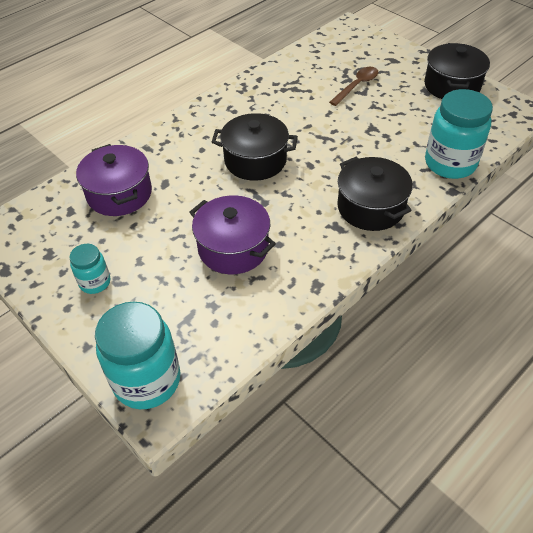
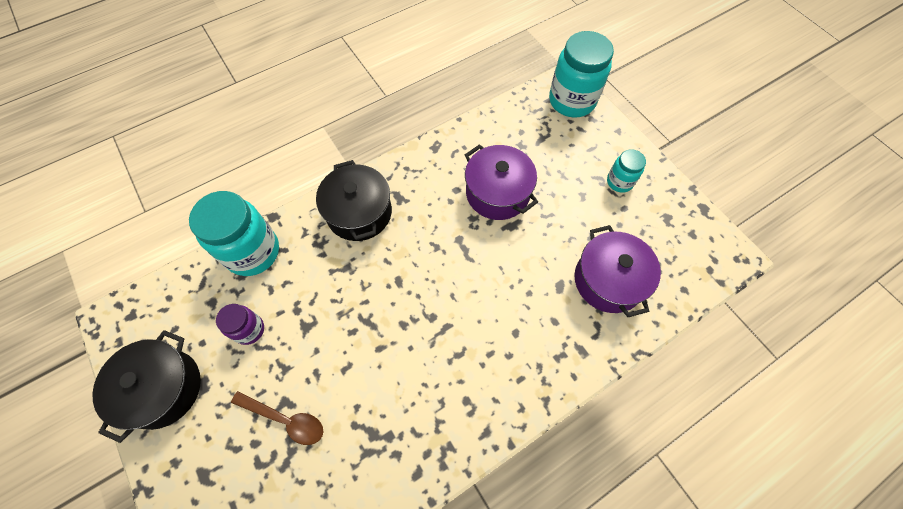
camera: 170 degrees left, 15 degrees up
black pot [212,113,298,181] -> none
brown spoon [329,67,378,106] -> brown spoon turned 120 degrees counterclockwise [231,391,323,445]
none -> purple jar [216,304,264,345]

